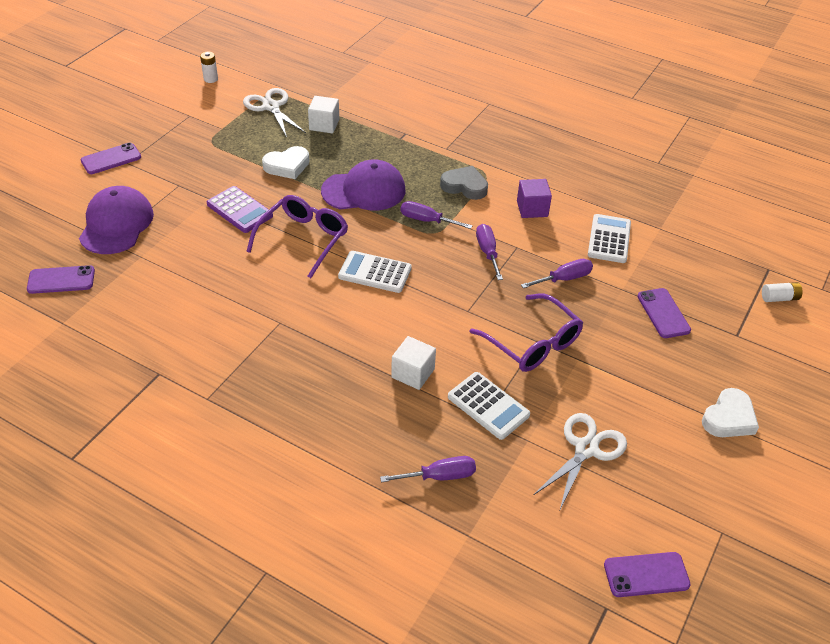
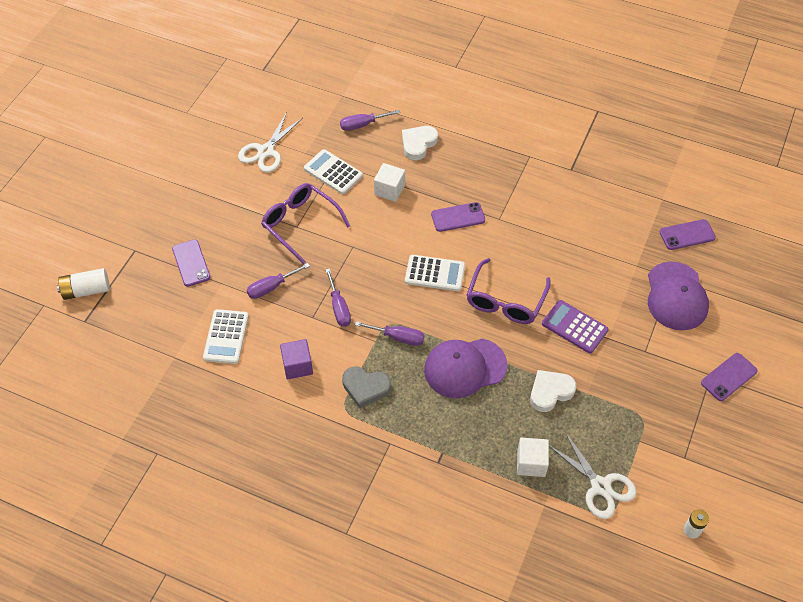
camera: 175 degrees right, 10 degrees up
purple phone [604,552,691,597] -> purple phone moved to [431,202,485,232]
white heart [702,388,759,437] -> white heart moved to [402,126,438,160]
white battery [762,282,803,302] -> white battery [57,268,110,300], size x1.53

